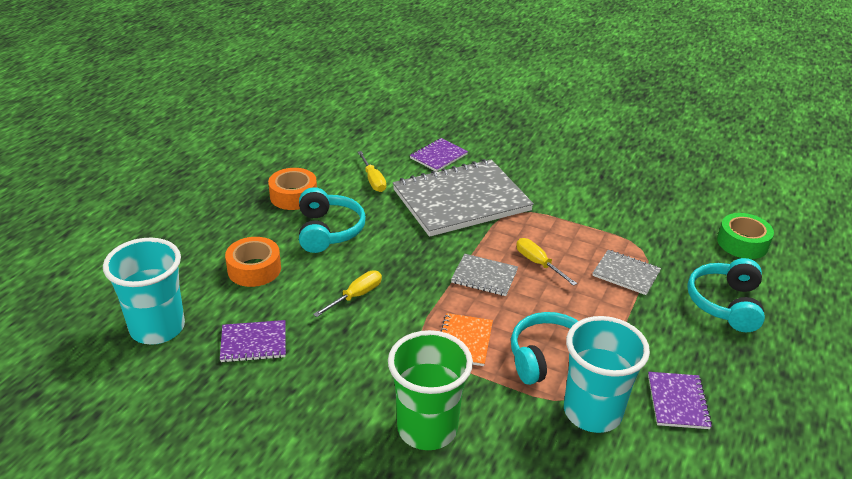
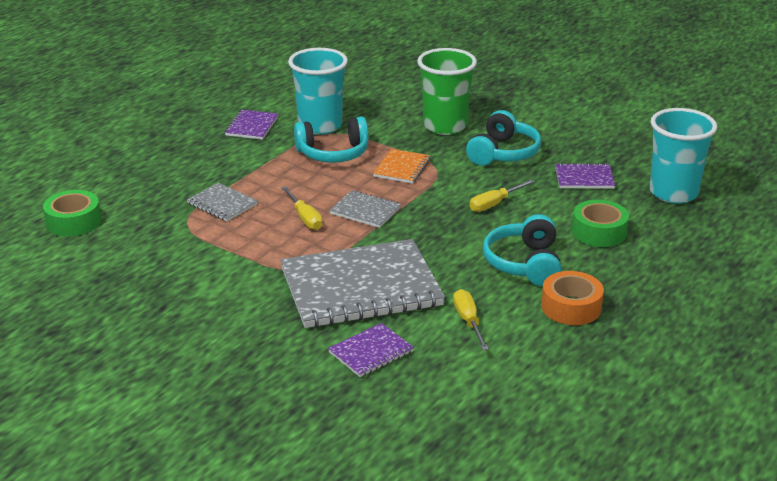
camera: 170 degrees left, 5 degrees down
orange tape [225,237,281,287] -> green tape [572,200,629,247]
turquoise headphones [687,258,765,332] -> turquoise headphones moved to [466,110,541,166]

